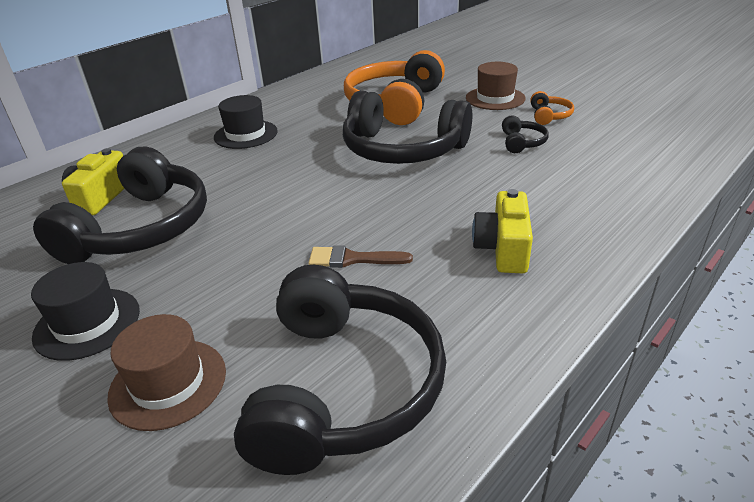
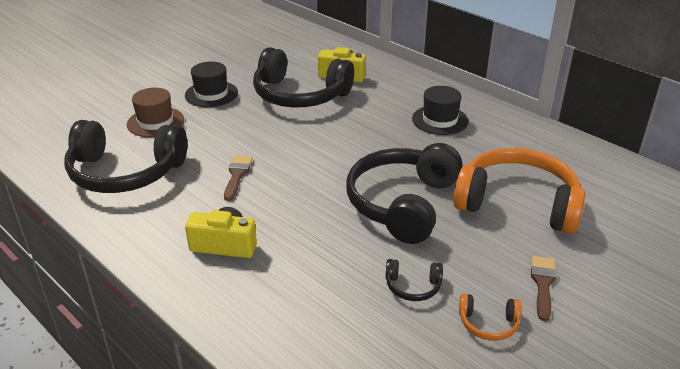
camera: 90 degrees right, 0 degrees up
brown hat [466,62,526,110] -> brown brush [531,256,556,321]

